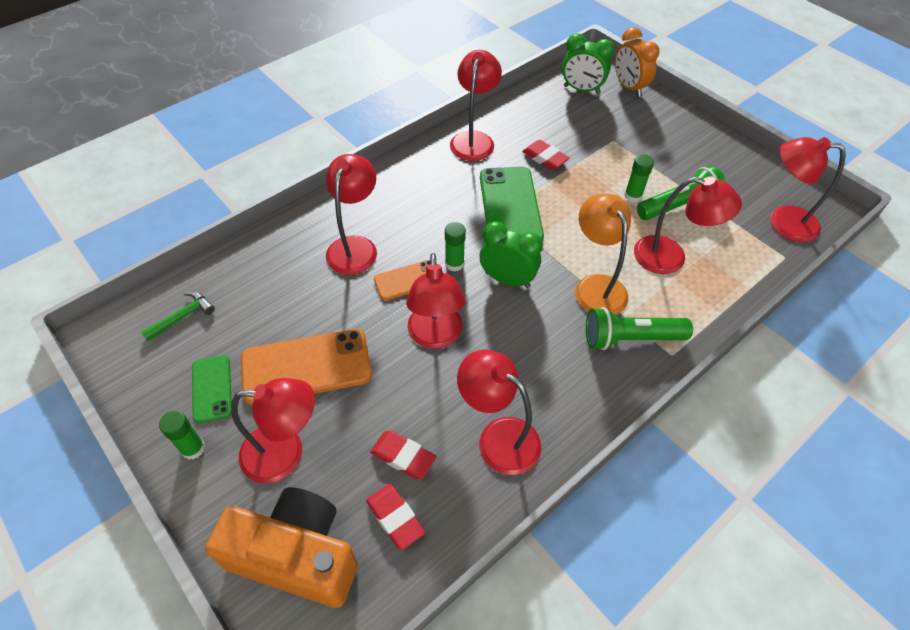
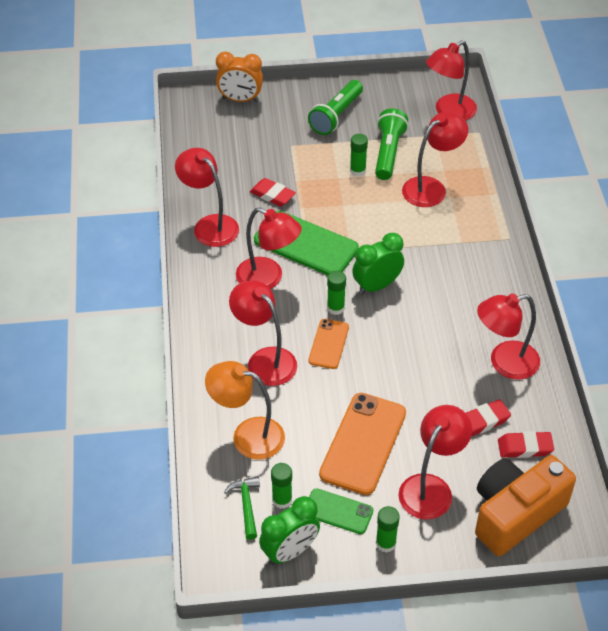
camera: 55 degrees left, 5 degrees down
red lamp [406,253,465,349] -> red lamp moved to [236,207,301,289]
red eraser [522,140,570,170] -> red eraser turned 45 degrees clockwise [250,178,296,206]
green clock [562,34,614,94] -> green clock moved to [259,496,320,565]
orange lamp [575,194,631,315] -> orange lamp moved to [205,361,285,460]
green flashlight [586,307,693,350] -> green flashlight moved to [308,80,363,135]
none -> green glue stick [271,463,292,509]

